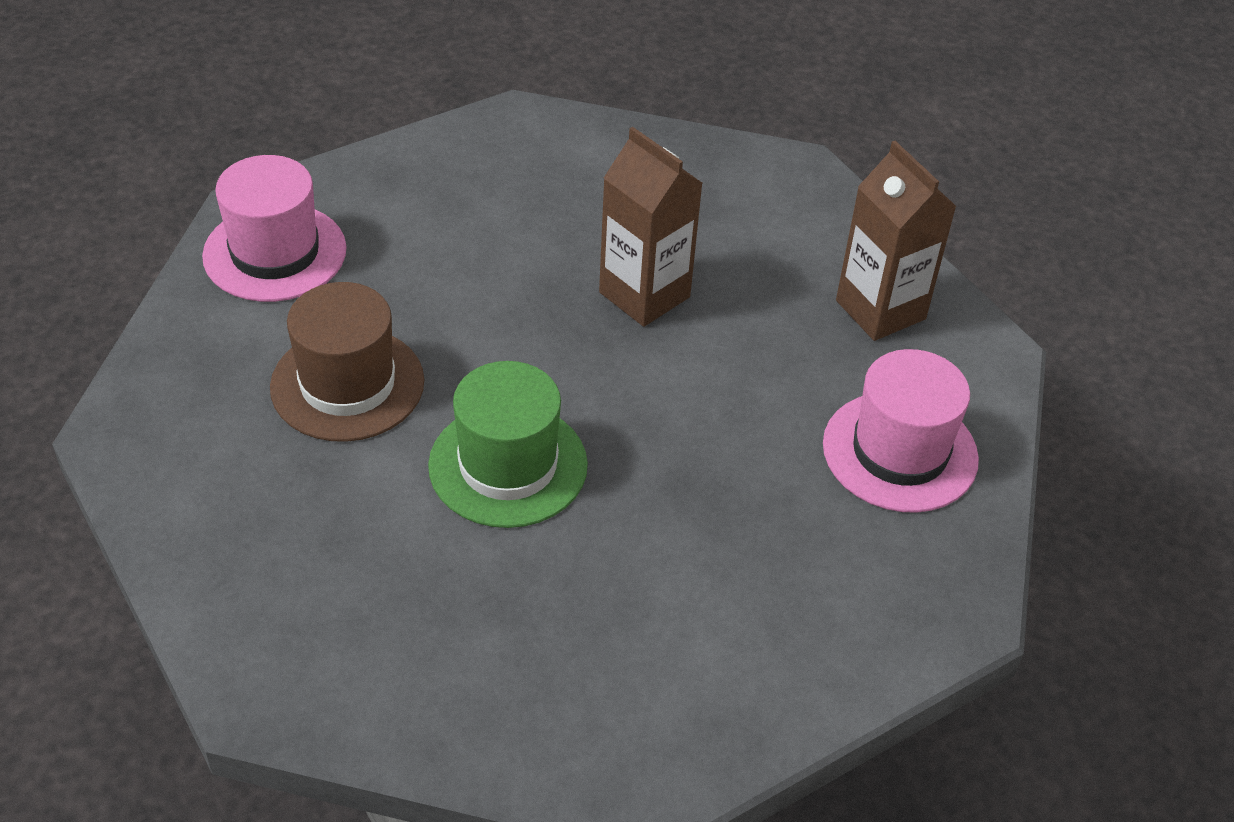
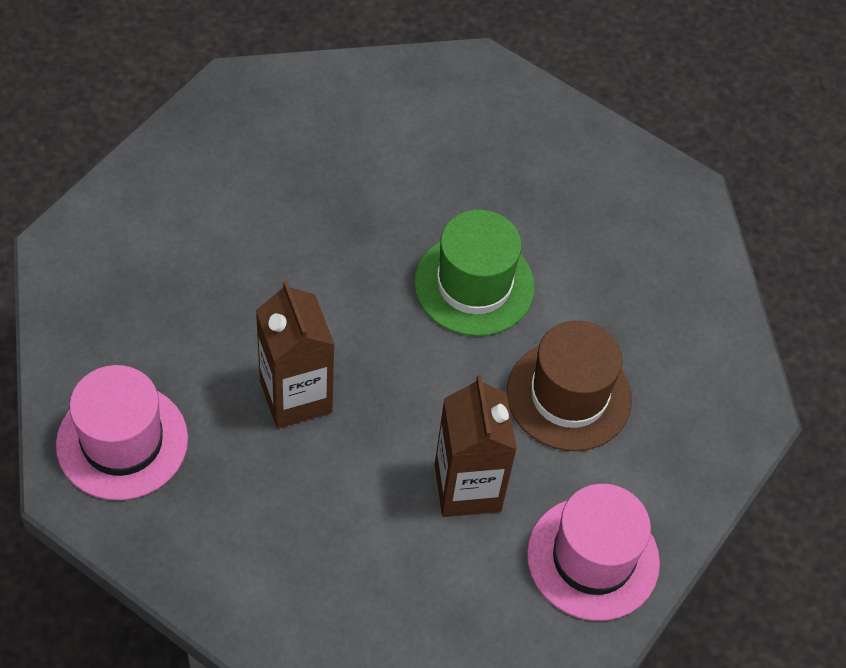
camera: 160 degrees left, 10 degrees up
pink hat [823,349,979,513] -> pink hat moved to [56,365,188,500]
brown carton [836,141,957,341] -> brown carton moved to [435,375,517,517]

